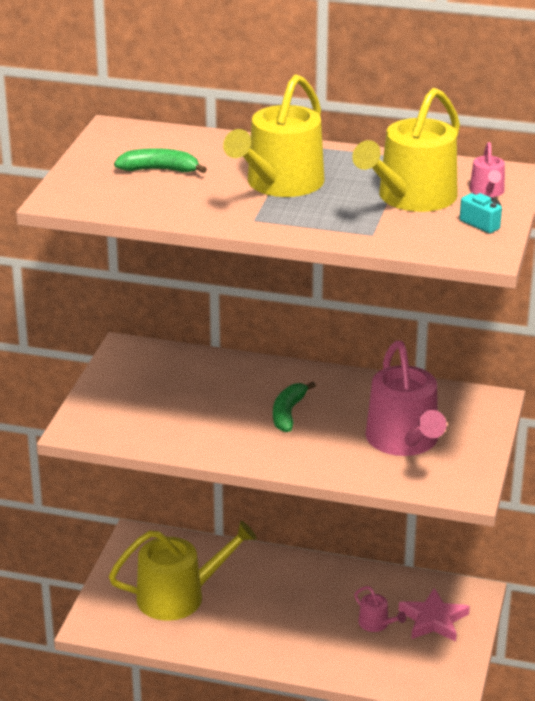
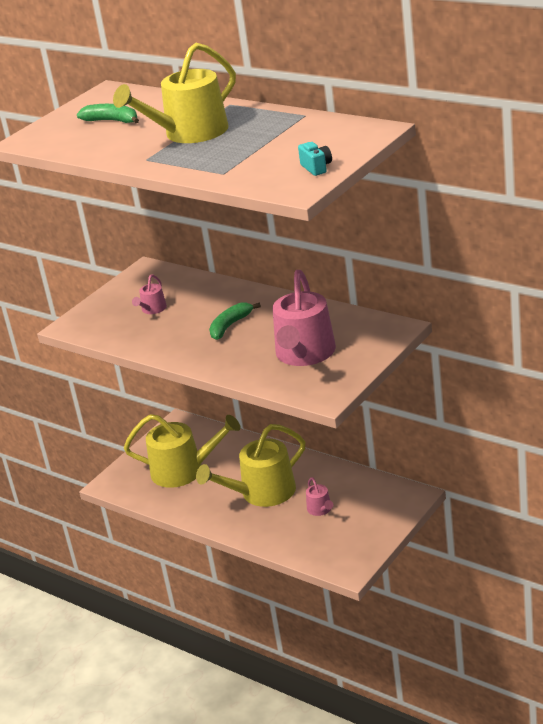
camera: 25 degrees right, 0 degrees up
yellow watering can [352,88,460,212] -> yellow watering can moved to [196,424,305,507]
pink star [398,588,470,642] -> none
pink watering can [469,142,505,197] -> pink watering can moved to [132,275,167,314]

